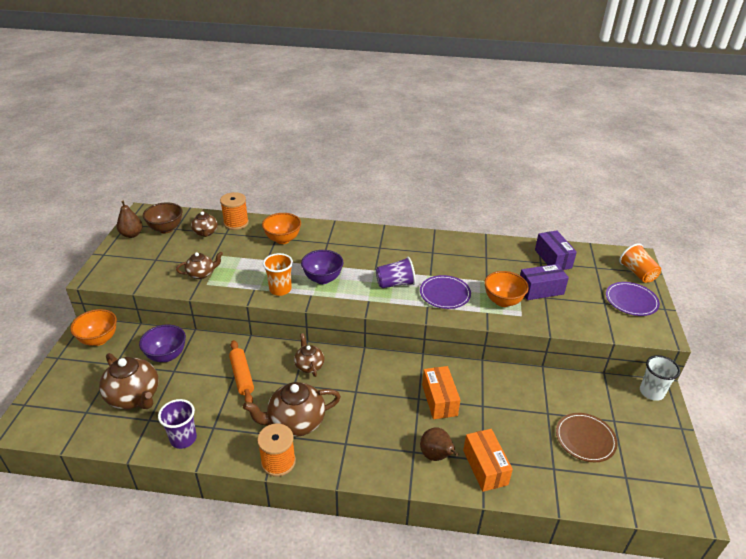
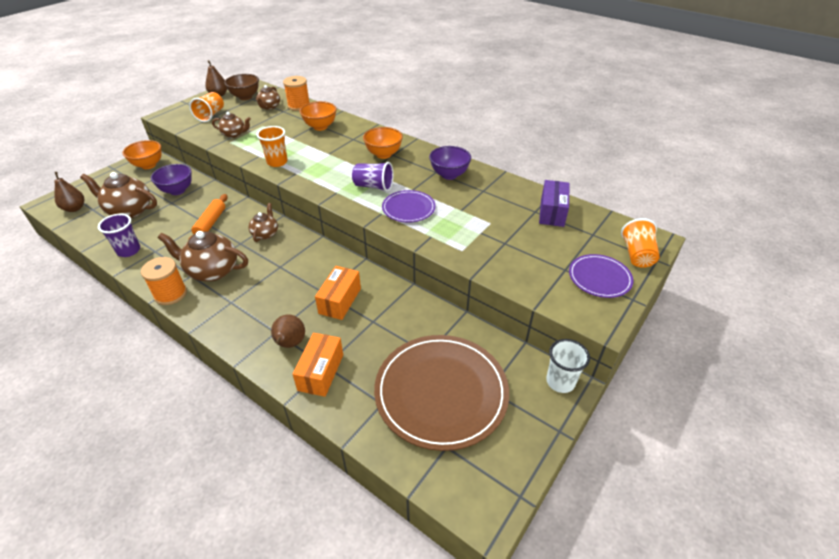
camera: 30 degrees right, 5 degrees up
brown teapot [99,353,159,409] -> brown teapot turned 120 degrees clockwise [80,172,157,218]
purple bowl [301,250,344,284] -> purple bowl moved to [429,146,471,180]
orange bowl [484,271,529,307] -> orange bowl moved to [363,127,403,159]
purple box [520,264,569,300] -> none
brown plate [556,413,617,462] -> brown plate [374,335,509,451], size x1.97
none -> brown pear [54,172,84,212]
none -> orange cup [189,92,224,122]

